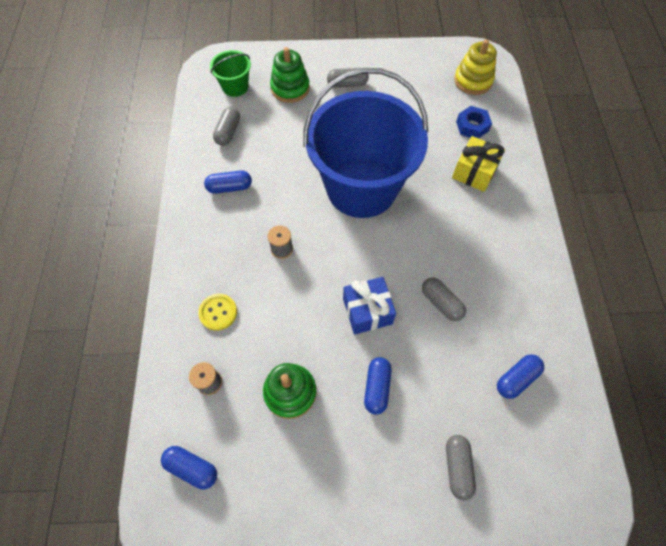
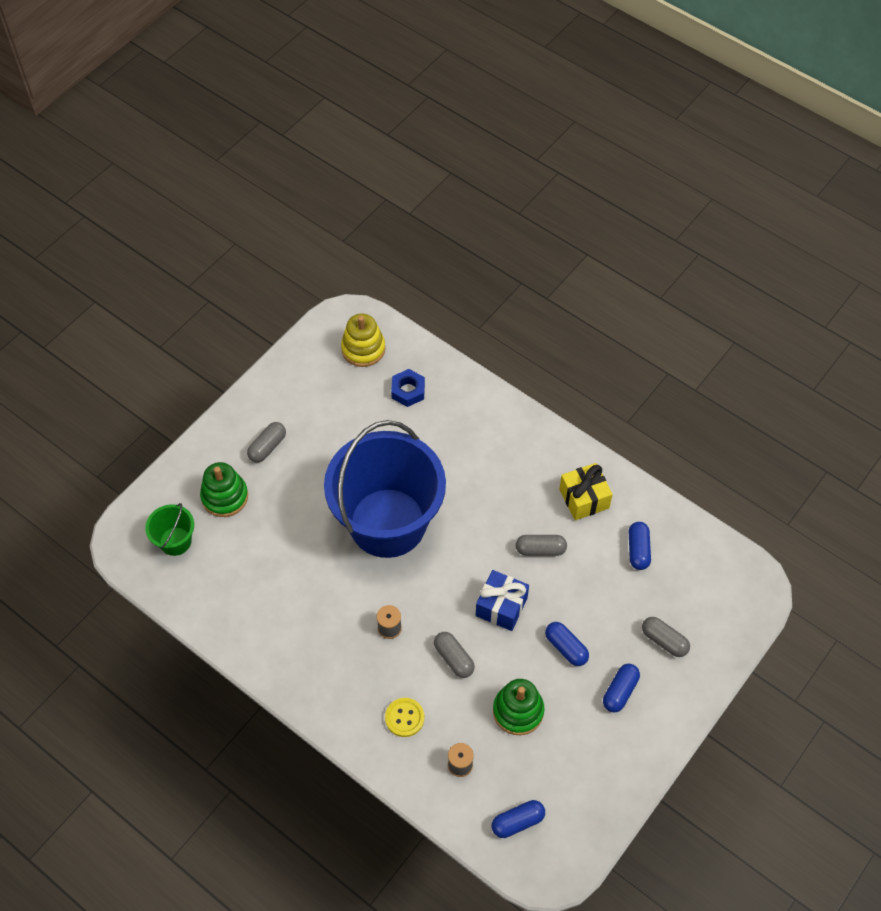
camera: 50 degrees left, 5 degrees down
blue capsule [204,170,252,194] -> blue capsule moved to [603,664,640,713]
grey capsule [213,107,240,146] -> grey capsule moved to [434,632,475,678]
yellow gift [452,136,505,192] -> yellow gift moved to [559,463,613,520]

